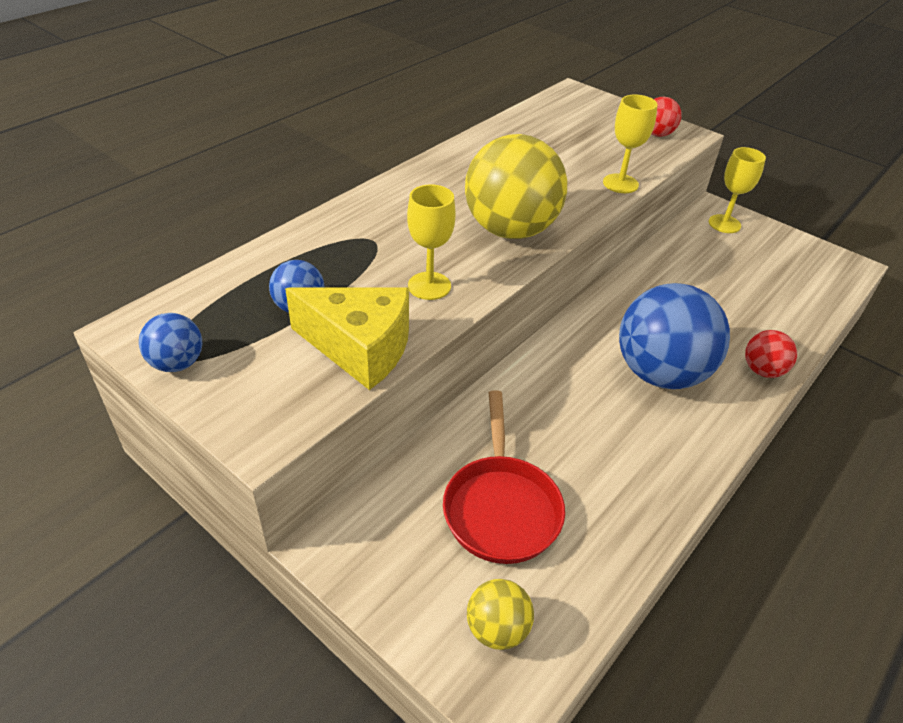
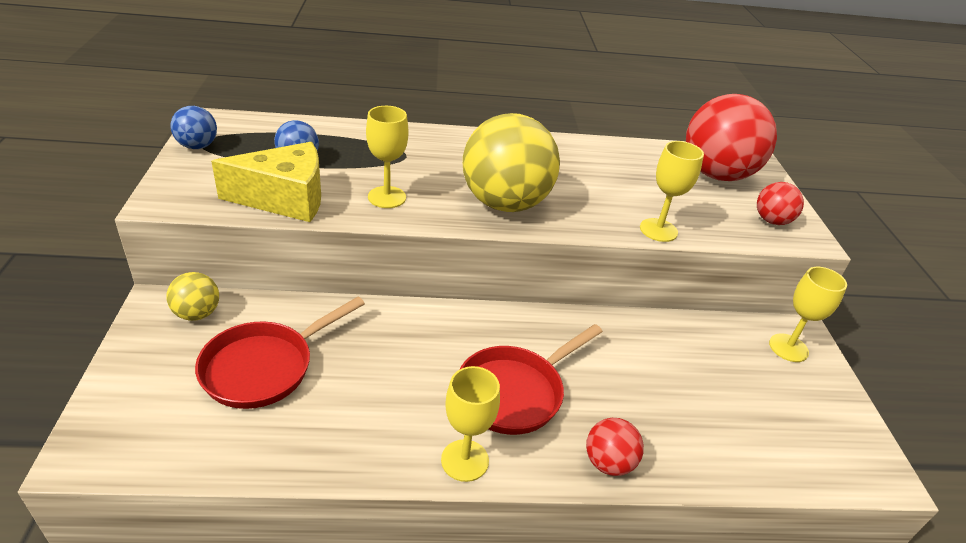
camera: 45 degrees right, 5 degrees down
yellow cheese [285,287,409,390] -> yellow cheese turned 75 degrees counterclockwise [211,142,321,222]
yellow ball [467,579,534,650] -> yellow ball moved to [166,272,219,321]
blue ball [619,283,730,389] -> red pan [459,324,603,435]
none -> yellow goblet [441,366,500,482]
none -> red ball [686,94,777,181]

